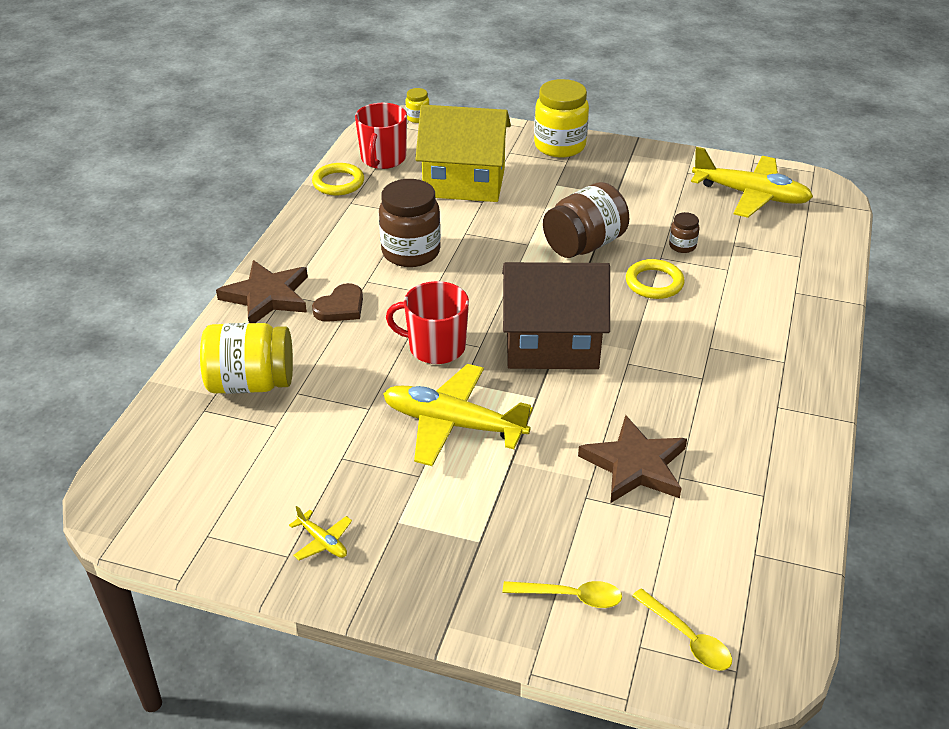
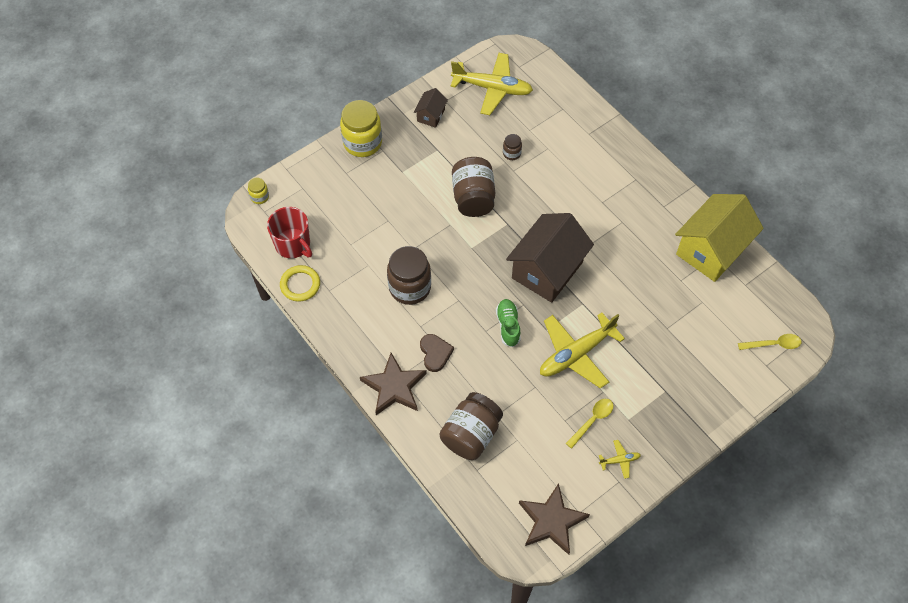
camera: 55 degrees left, 20 degrees up
yellow jar [200,323,293,394] -> brown jar [440,392,503,460]
red mug [386,281,469,364] -> green shoe [496,299,521,347]
yellow house [415,105,511,202] -> yellow house moved to [675,194,764,282]
yellow spoon [503,581,622,608] -> yellow spoon moved to [566,399,613,449]
brown star [578,415,687,503] -> brown star moved to [519,483,590,555]
yellow ring [626,259,685,299] -> none
yellow plane [691,147,813,218] -> yellow plane turned 45 degrees clockwise [451,53,533,115]
none -> brown house [414,88,448,128]

